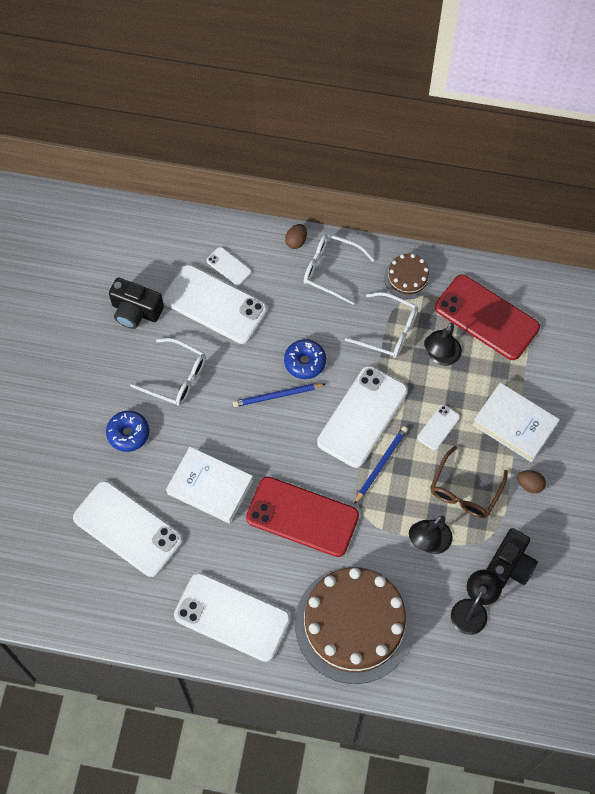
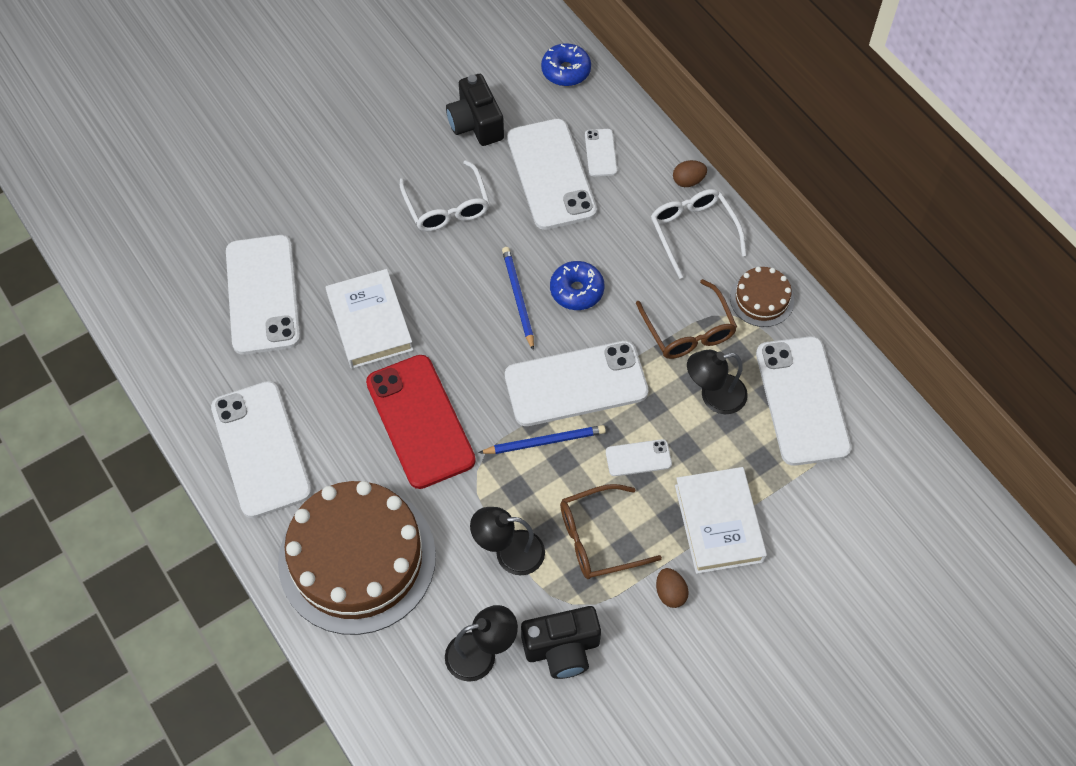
camera: 45 degrees right, 5 degrees down
blue donut [106,411,149,452] -> blue donut moved to [541,43,591,86]
blue pencil [233,383,325,407] -> blue pencil turned 45 degrees clockwise [502,247,534,351]
white glasses [345,292,418,358] -> brown glasses [636,279,737,359]
red phone [435,275,540,360] -> white phone [756,336,852,466]

